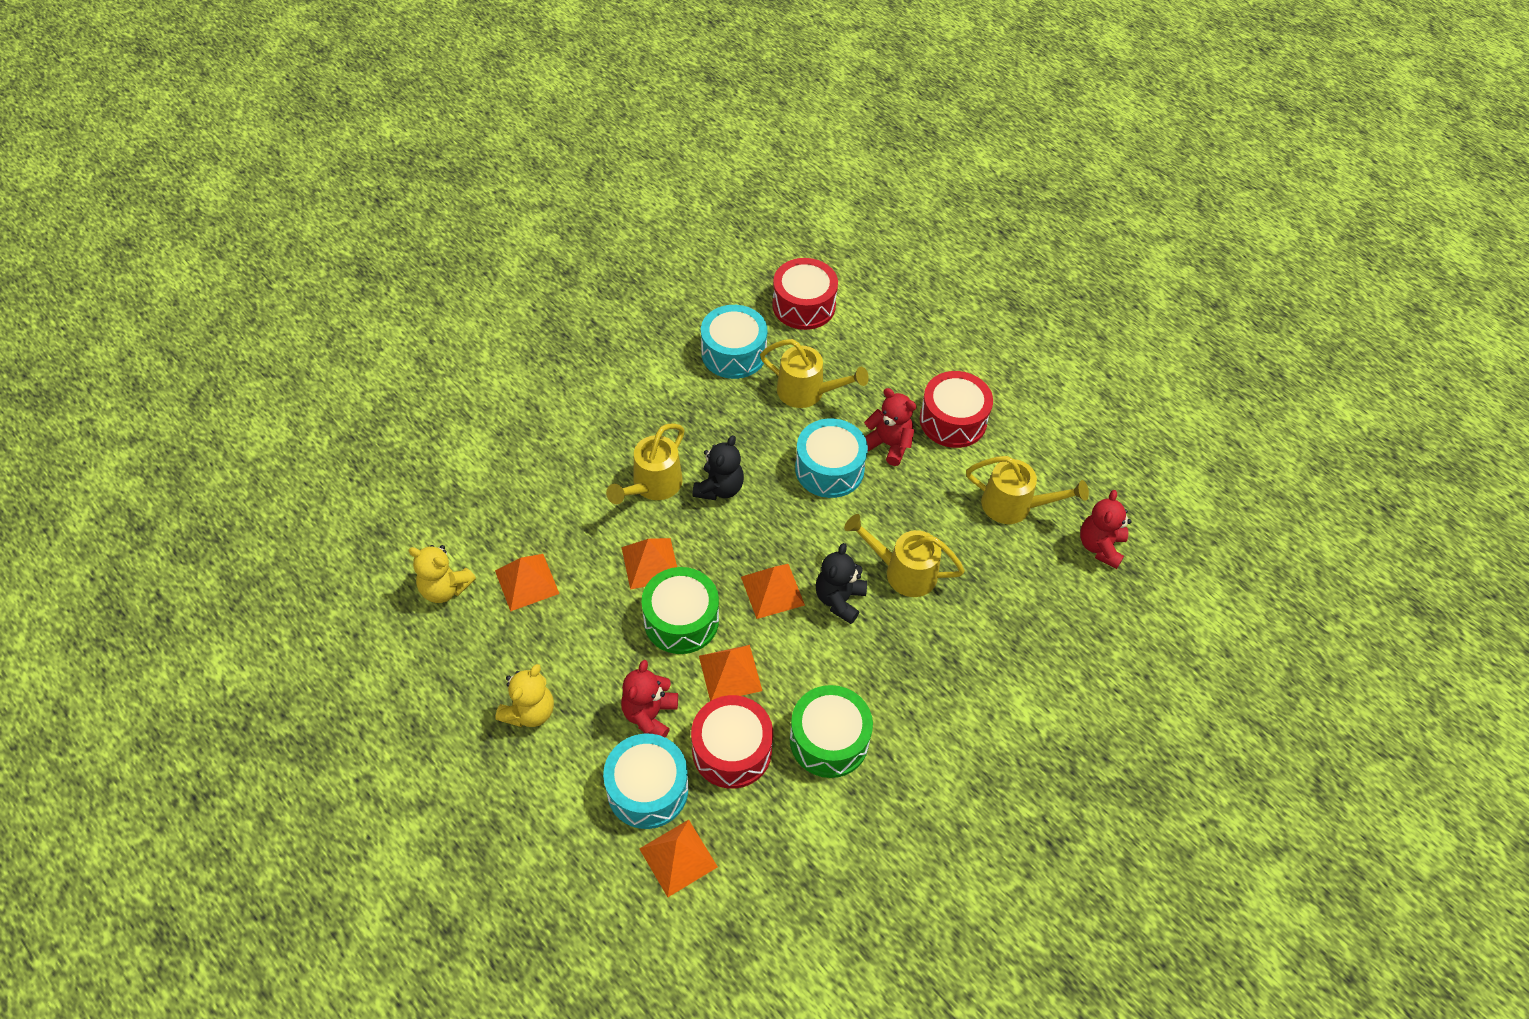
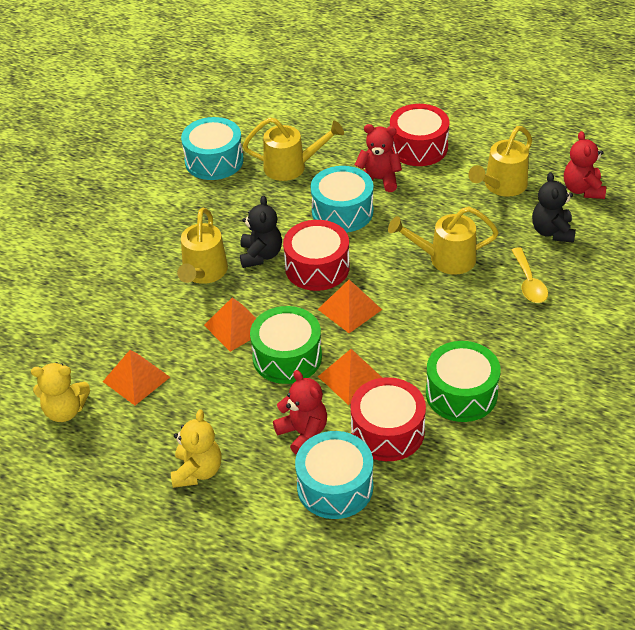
camera: 20 degrees left, 10 degrees down
red teddy bear [621,660,678,738] -> red teddy bear turned 150 degrees clockwise [273,370,327,455]
orange pyramid [639,820,718,897] -> none
red drum [772,258,838,330] -> red drum moved to [283,220,350,291]
black teddy bear [816,543,867,624] -> black teddy bear moved to [532,172,576,243]
yellow watering can [966,456,1089,524] -> yellow watering can turned 135 degrees clockwise [468,126,532,197]
none -> yellow spoon [512,247,548,303]

